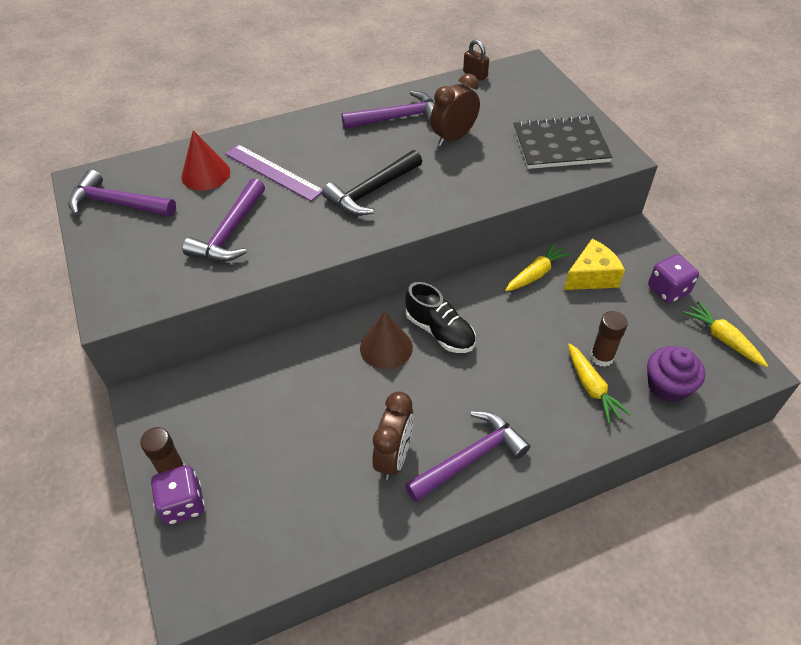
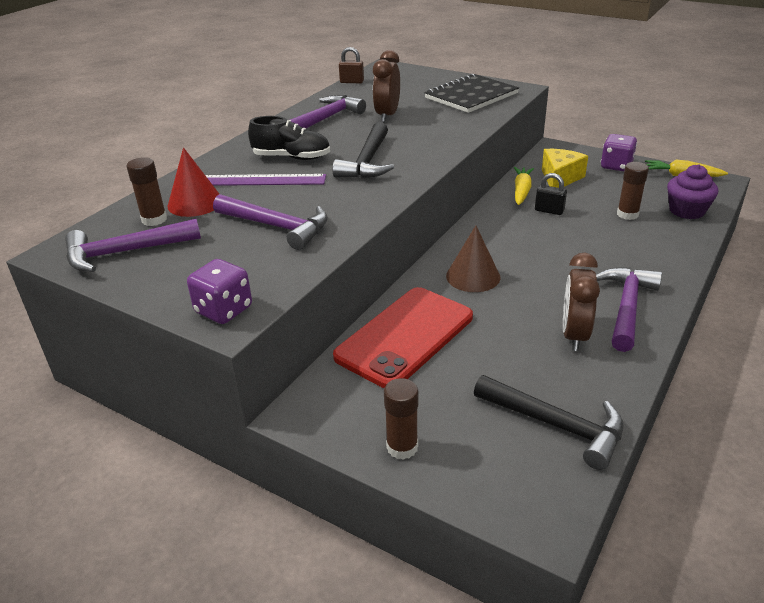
camera: 35 degrees left, 15 degrees down
purple dice [151,465,205,525] -> purple dice moved to [187,259,252,324]
purple hammer [182,178,265,262] -> purple hammer turned 45 degrees counterclockwise [213,194,328,250]
brown clock [372,391,414,480] -> brown clock turned 150 degrees counterclockwise [563,253,600,351]
black shoe [405,282,476,353] -> black shoe moved to [248,116,330,160]
yellow carrot [568,343,631,424] -> none
none -> brown glue stick [127,157,167,226]
none -> red phone [333,287,473,388]
none -> black hammer [474,375,624,470]
none -> black padlock [535,173,567,215]

